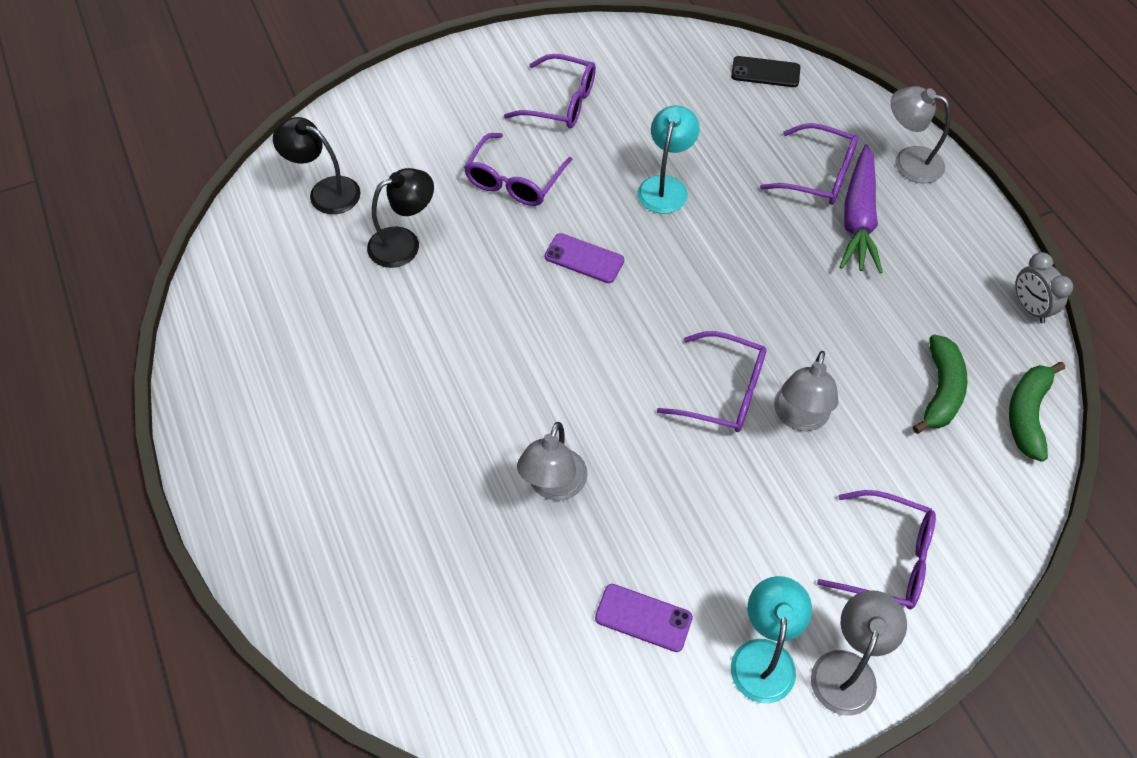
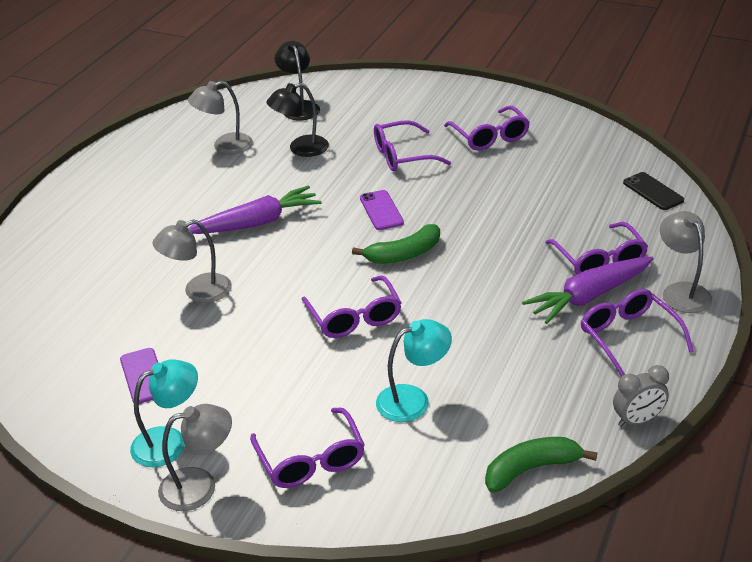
camera: 50 degrees right, 20 degrees down
black lamp [367,168,434,268] -> black lamp turned 135 degrees clockwise [266,83,329,157]
turquoise lamp [638,105,700,214] -> turquoise lamp moved to [376,319,452,422]
grey lamp [774,351,838,431] -> grey lamp moved to [188,81,253,154]
green banana [913,335,967,434] -> green banana moved to [352,224,440,264]
grey clock [1016,252,1073,323] -> grey clock turned 135 degrees counterclockwise [613,365,669,427]
none -> purple carrot [188,185,322,234]
none -> purple glasses [581,289,694,377]

